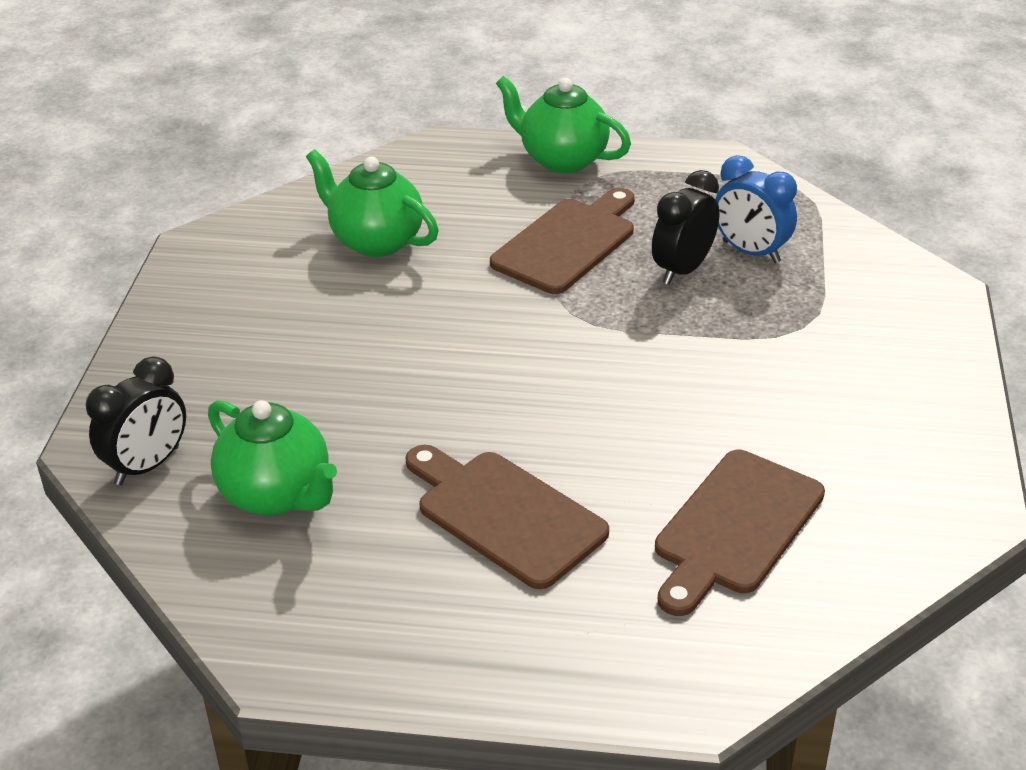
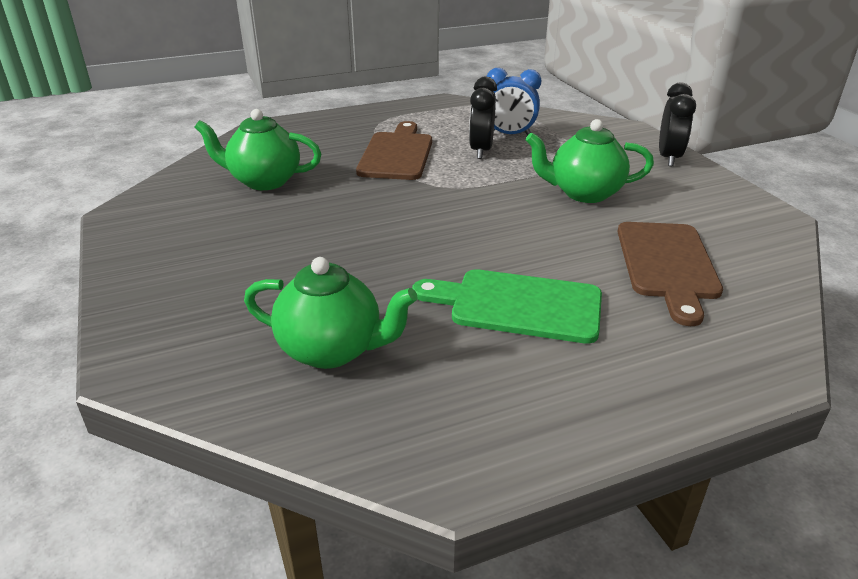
camera: 30 degrees left, 5 degrees down
black clock [86,356,186,485] -> black clock moved to [659,82,696,166]
brown cutting board [406,445,609,589] -> green cutting board [412,269,602,344]
green teapot [496,76,631,173] -> green teapot moved to [526,119,654,203]

